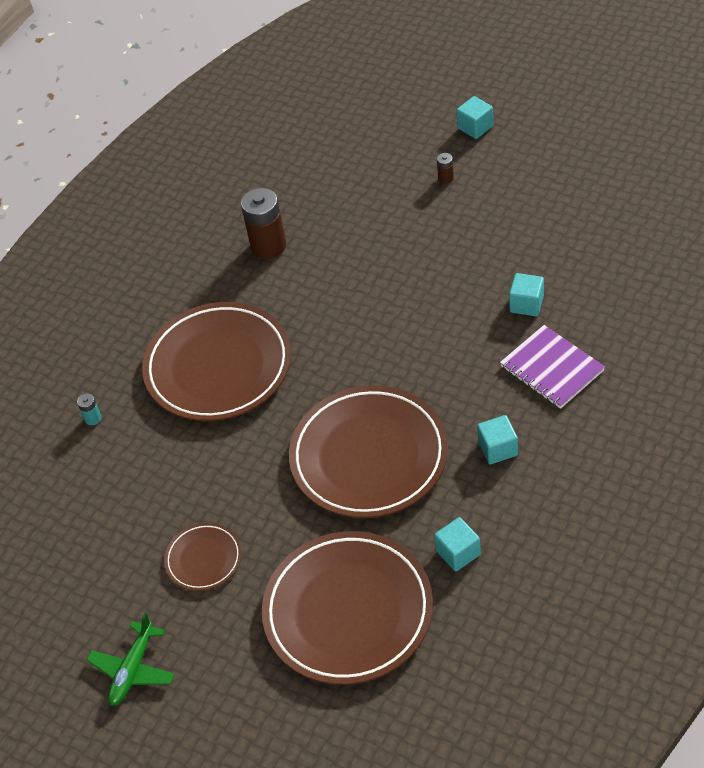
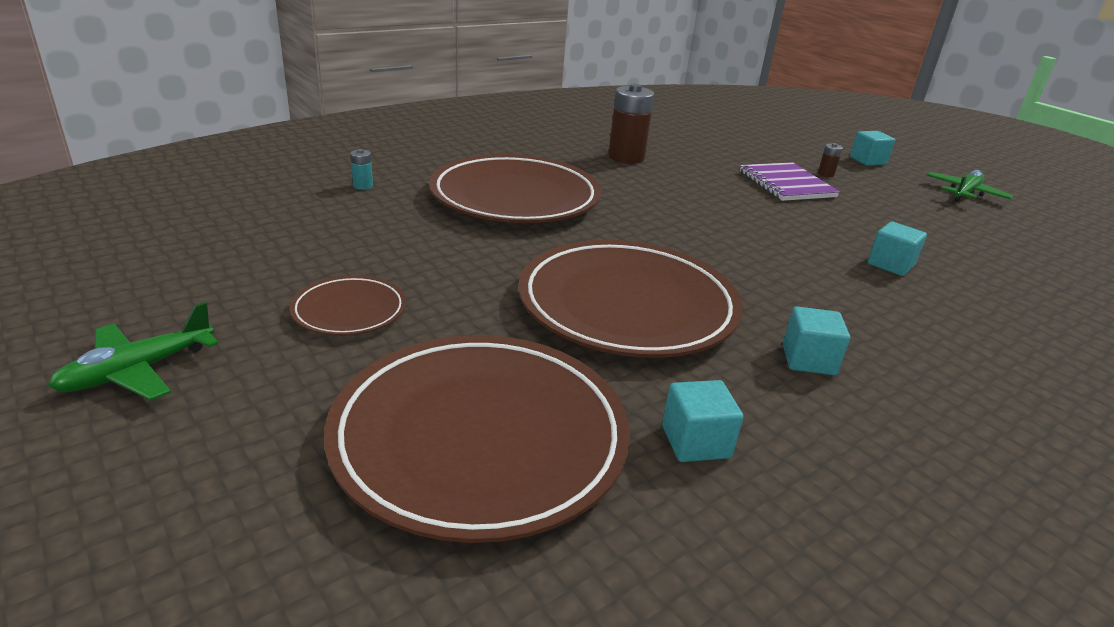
camera: 15 degrees right, 20 degrees down
purple notebook [500,325,605,409] -> purple notebook moved to [740,162,840,201]
none -> green plane [927,170,1013,202]

